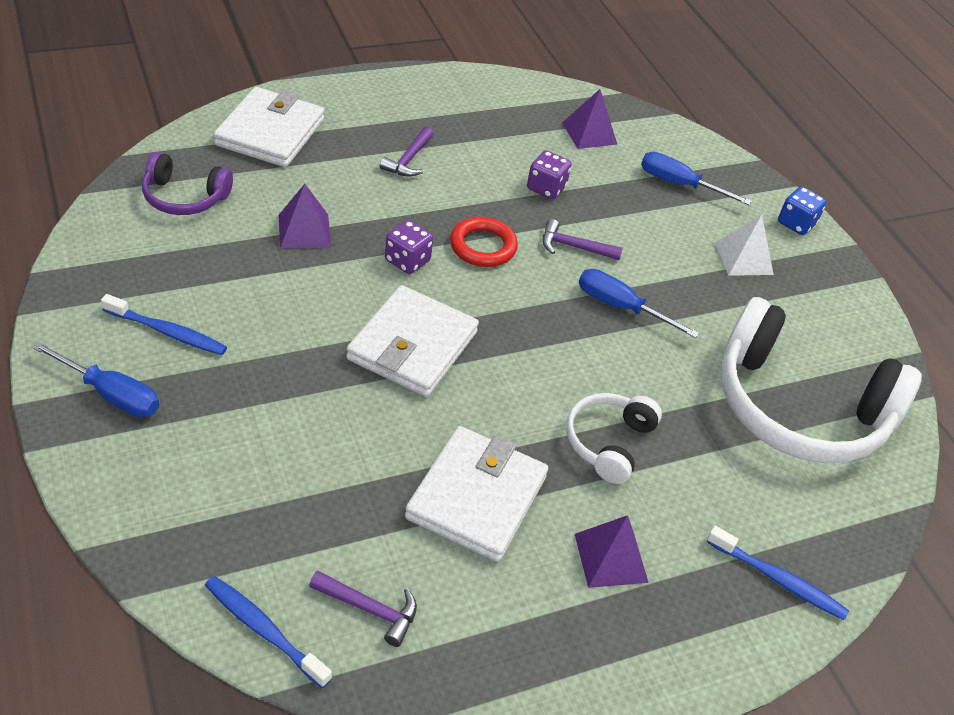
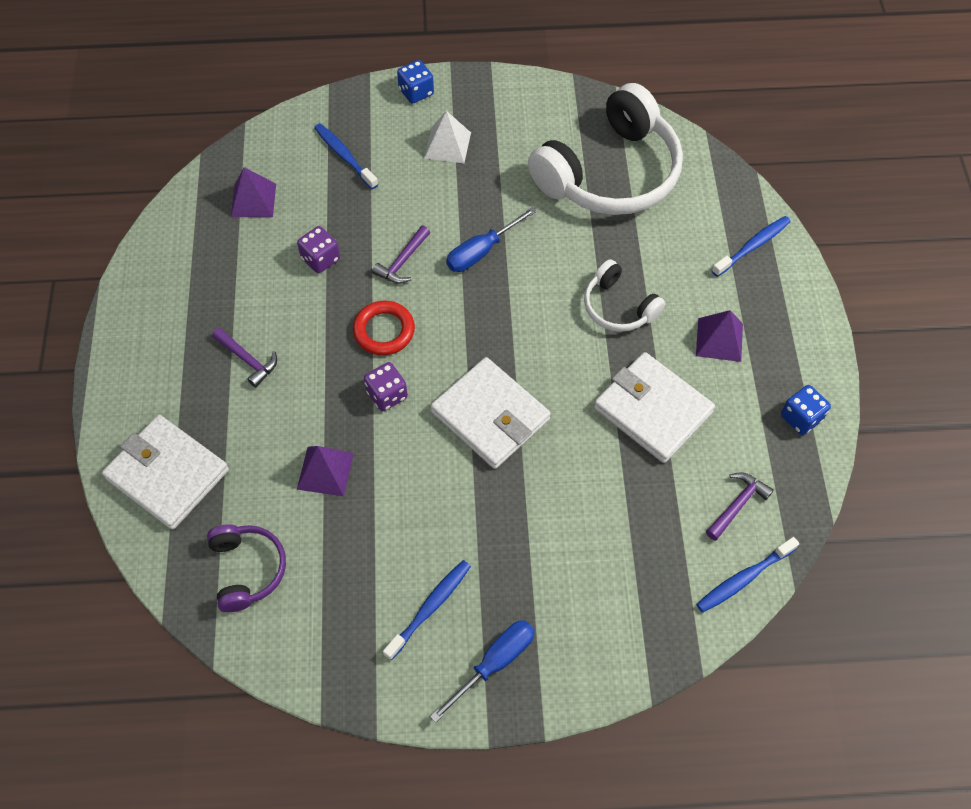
camera: 65 degrees left, 15 degrees up
purple headphones [142,152,233,215] -> purple headphones turned 45 degrees counterclockwise [207,524,286,612]
blue screwdriver [641,152,751,205] -> blue toothbrush [314,123,378,189]
none -> blue dice [781,385,831,435]

